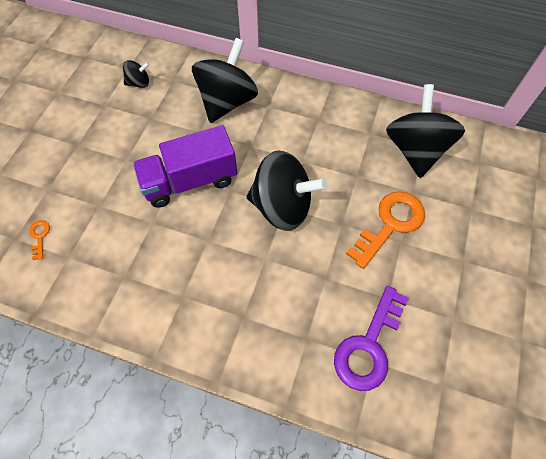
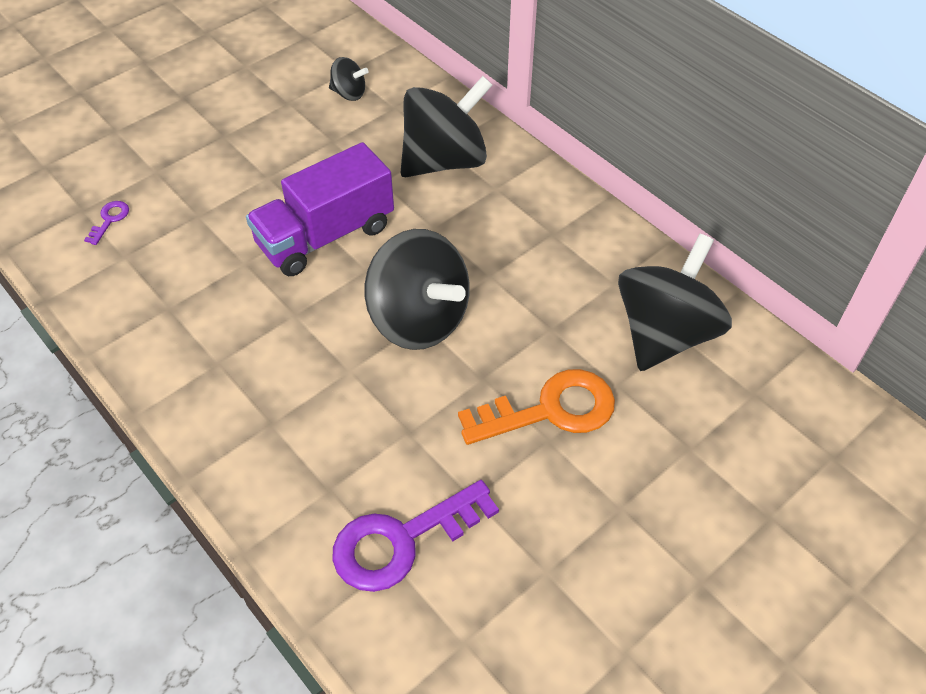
camera: 30 degrees right, 10 degrees down
orange key [29,220,50,260] -> purple key [84,201,129,245]
purple truck [133,125,237,208] -> purple truck turned 45 degrees counterclockwise [246,142,394,276]

